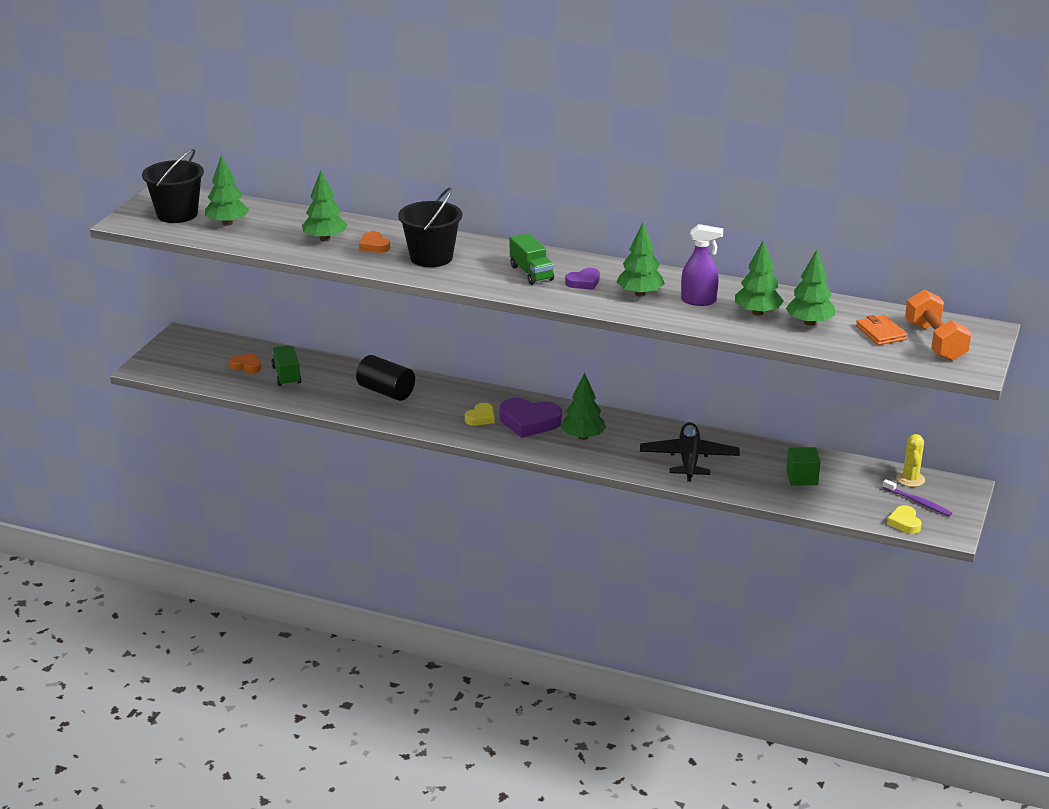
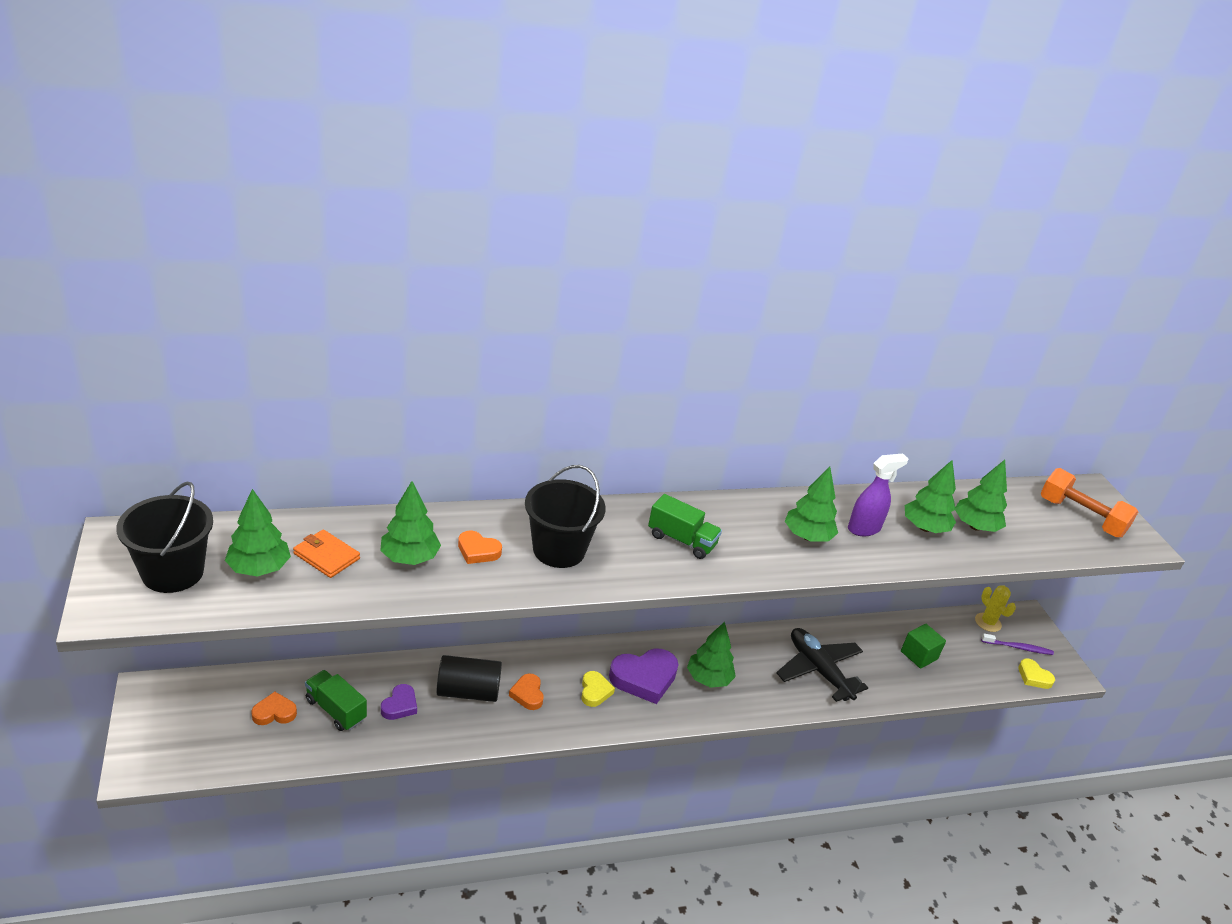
camera: 40 degrees left, 5 degrees up
purple heart [565,268,600,290] -> purple heart moved to [381,684,417,720]
orange wallet [856,315,907,345] -> orange wallet moved to [293,529,360,578]
none -> orange heart [509,673,544,710]

